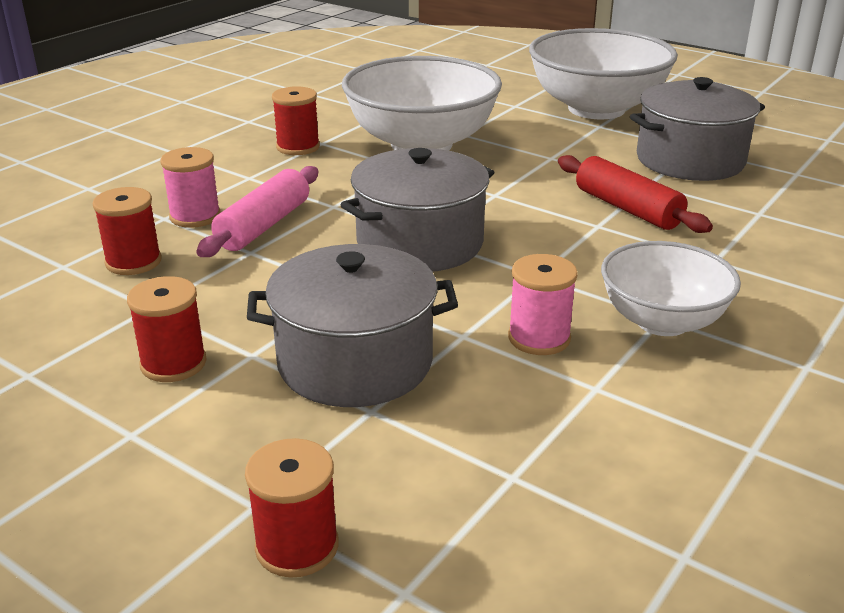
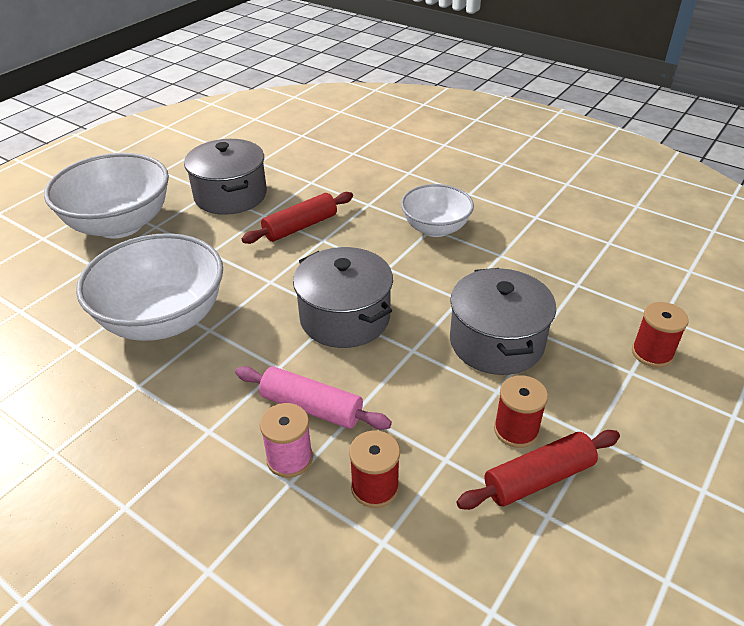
camera: 90 degrees left, 10 degrees up
red spool [272,86,320,155] -> none
pink spool [508,254,578,355] -> none
none -> red rolling pin [456,430,620,510]

